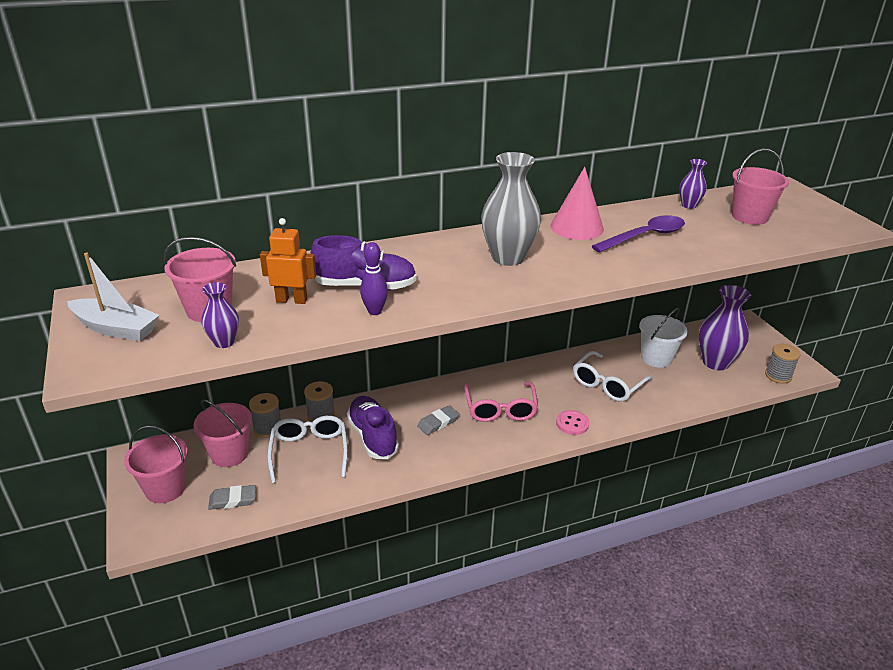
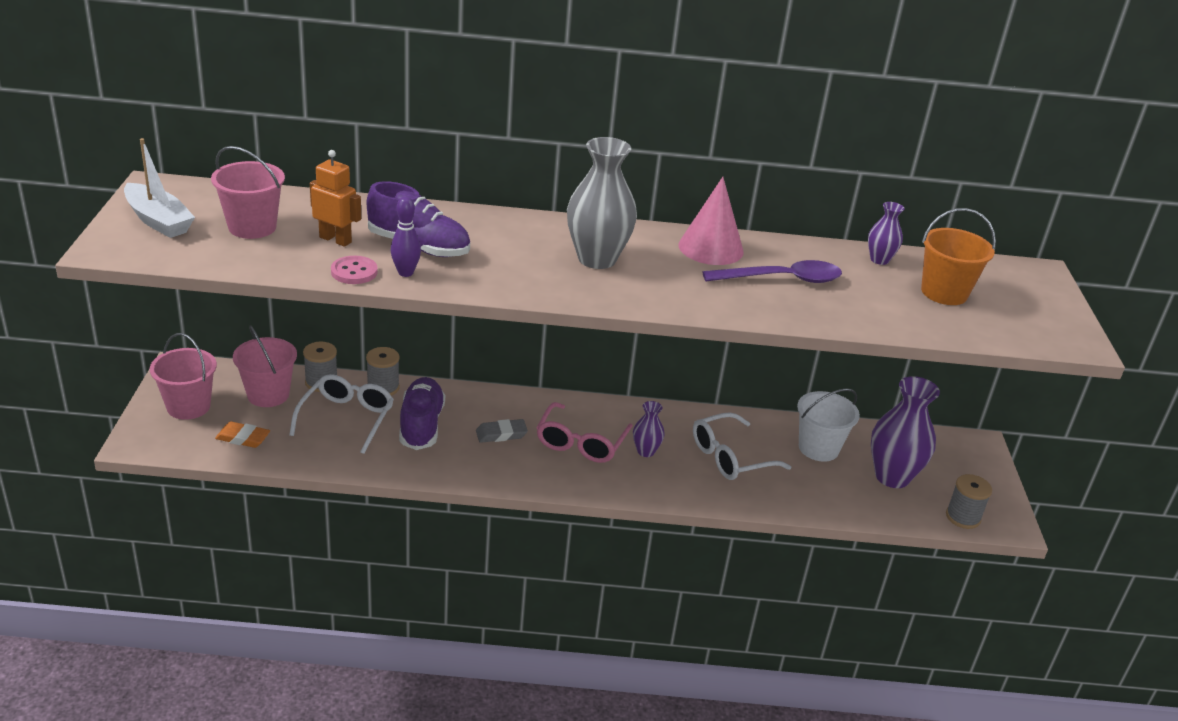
camera: 20 degrees right, 0 degrees up
purple vase [202,282,239,348] -> purple vase moved to [633,401,665,457]
grey eraser [208,485,256,510] -> orange eraser [215,421,270,448]
pink button [556,410,589,435] -> pink button moved to [331,256,378,284]
pink bucket [732,149,789,225] -> orange bucket [921,208,996,305]

